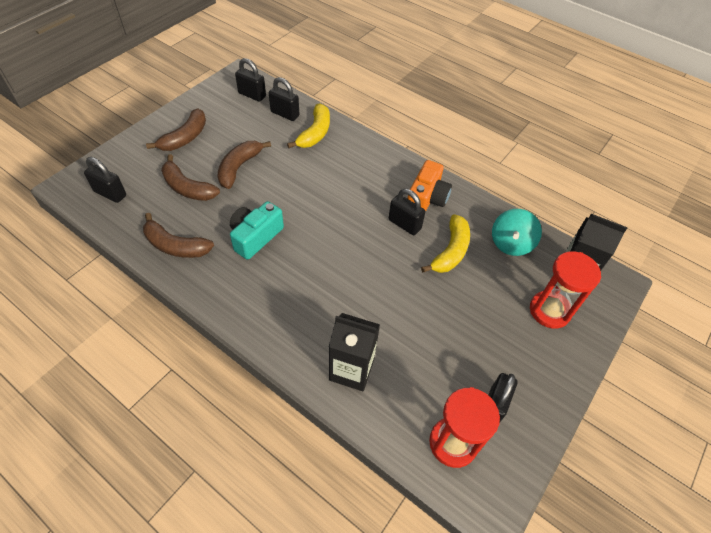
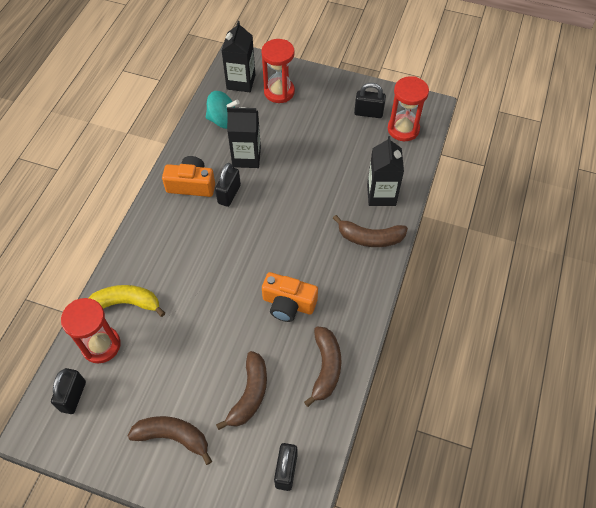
camera: 105 degrees left, 5 degrees up
brown banana [218,141,271,189] -> brown banana moved to [333,215,408,247]
turquoise camera [230,201,284,260] -> orange camera [262,272,318,322]
black padlock [269,77,299,121] -> red hourglass [61,298,121,363]
yellow banana [421,214,470,273] -> black carton [227,107,261,168]

